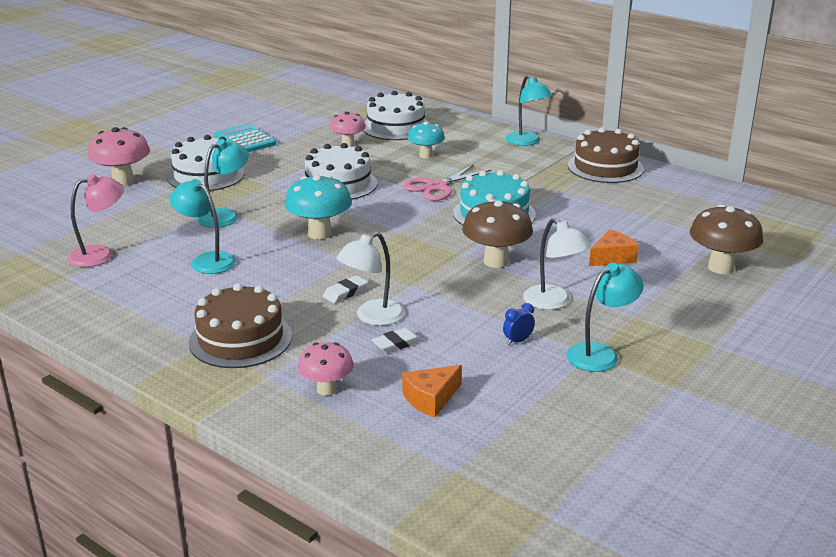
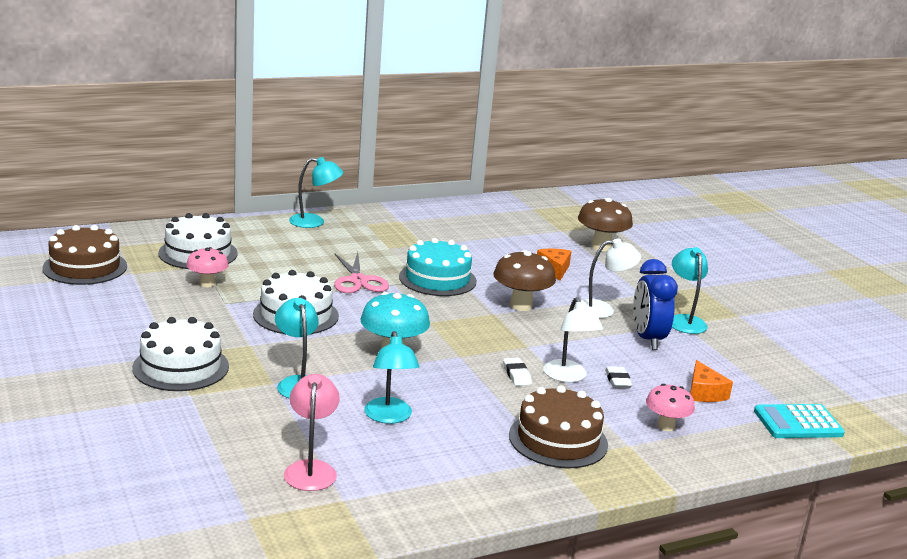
camera: 65 degrees left, 5 degrees down
pink mushroom [88,127,150,186] -> none
turquoise lamp [170,179,236,274] -> turquoise lamp turned 75 degrees counterclockwise [364,331,419,424]
turquoise calculator [214,124,276,152] -> turquoise calculator moved to [754,404,845,438]
turquoise mushroom [408,122,445,158] -> none
blue clock [503,303,535,345] -> blue clock [633,259,678,350], size x2.38
brown cake [568,127,644,183] -> brown cake moved to [42,225,127,285]

